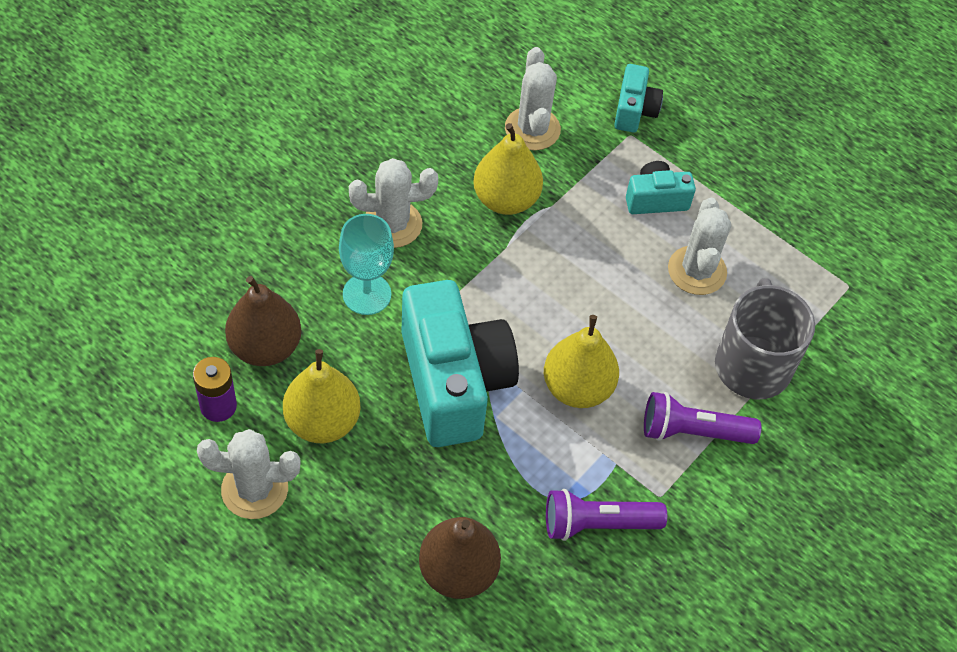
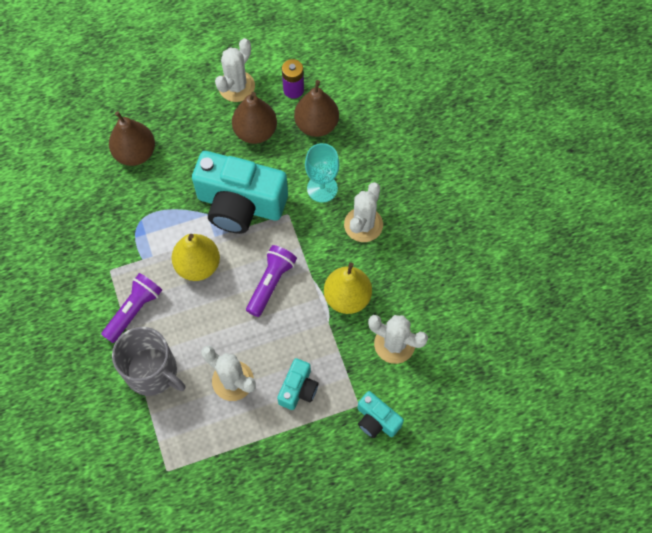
camera: 125 degrees right, 10 degrees up
yellow pear [283,349,361,443] -> brown pear [232,92,277,144]
purple flashlight [546,489,667,541] -> purple flashlight moved to [246,245,297,317]

